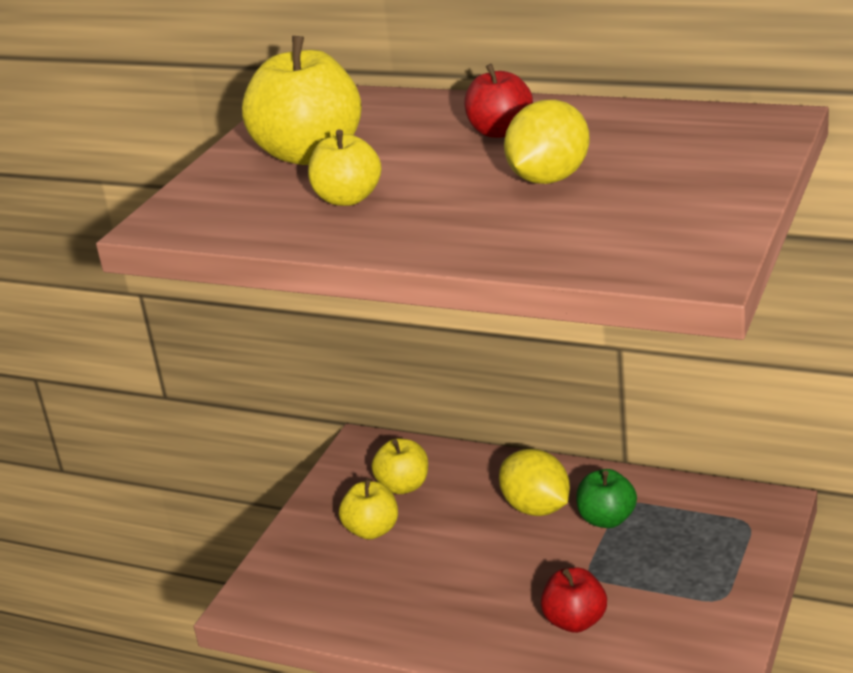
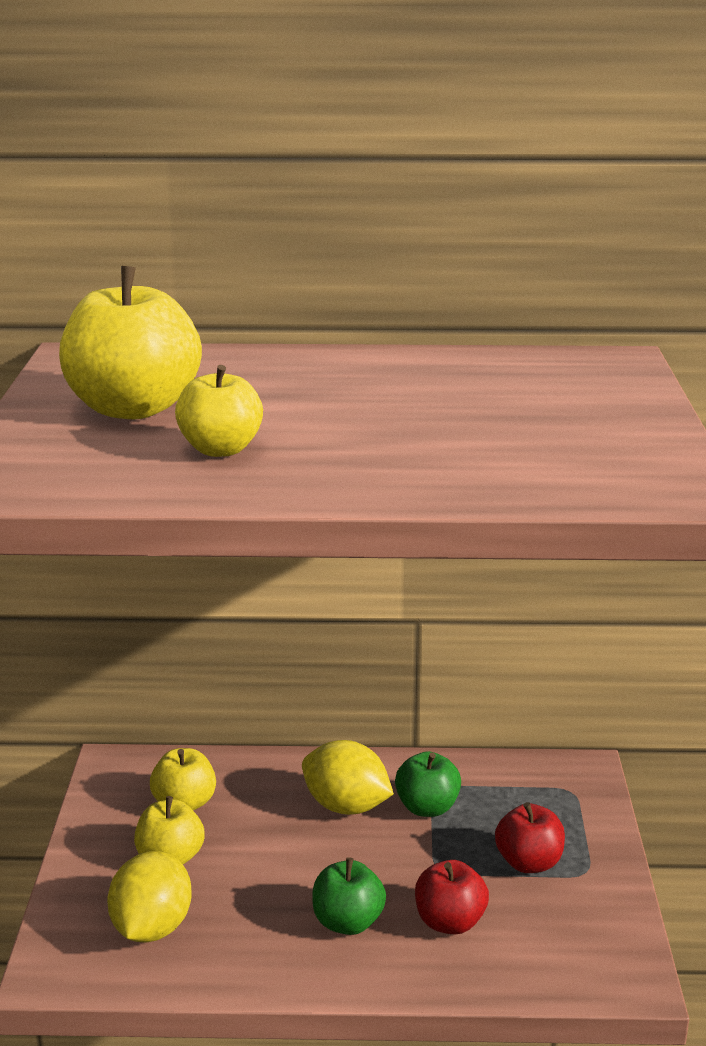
camera: 25 degrees left, 5 degrees down
red apple [464,64,533,138] -> red apple moved to [495,802,565,873]
yellow lemon [504,100,590,184] -> yellow lemon moved to [107,851,192,943]
none -> green apple [312,857,386,935]

